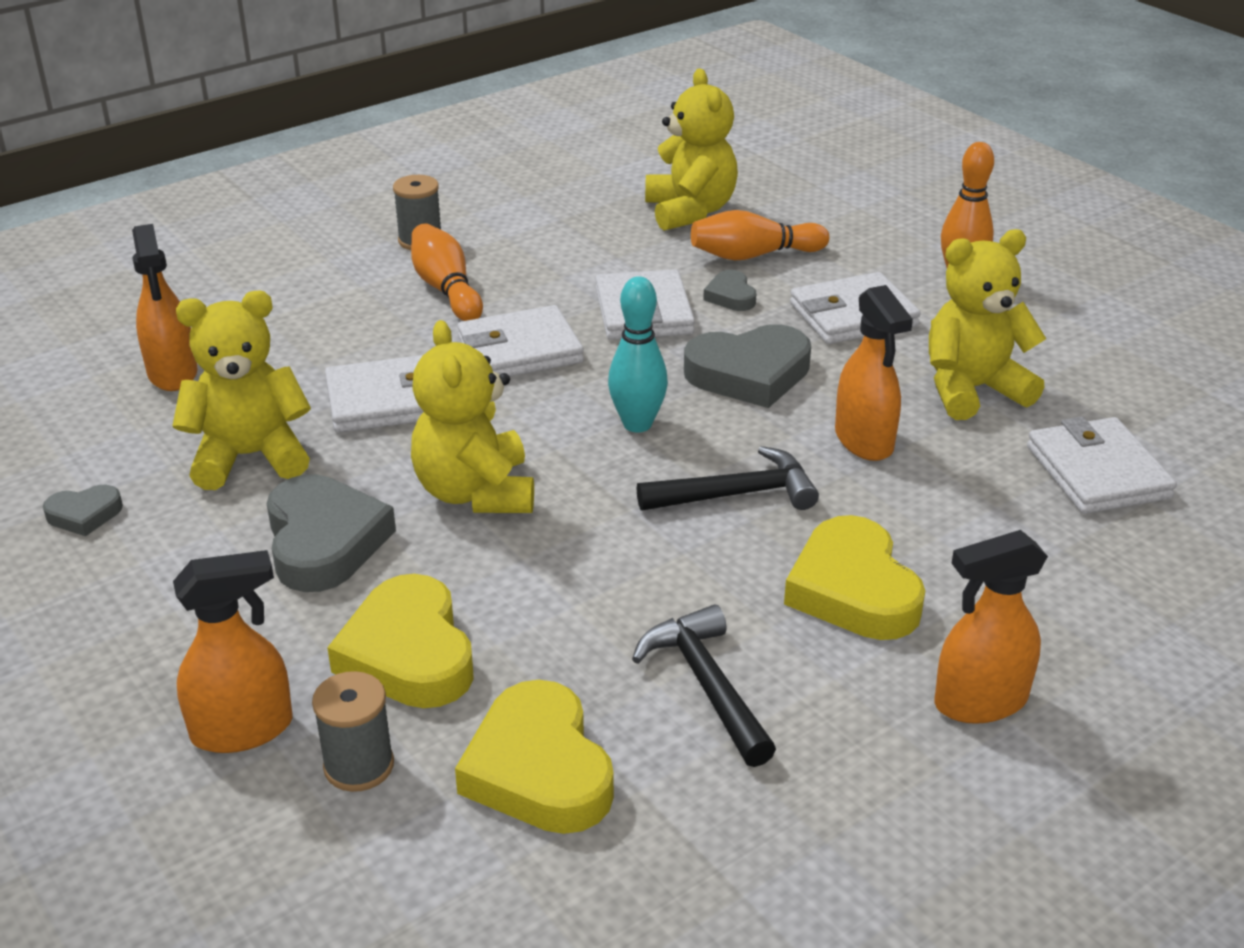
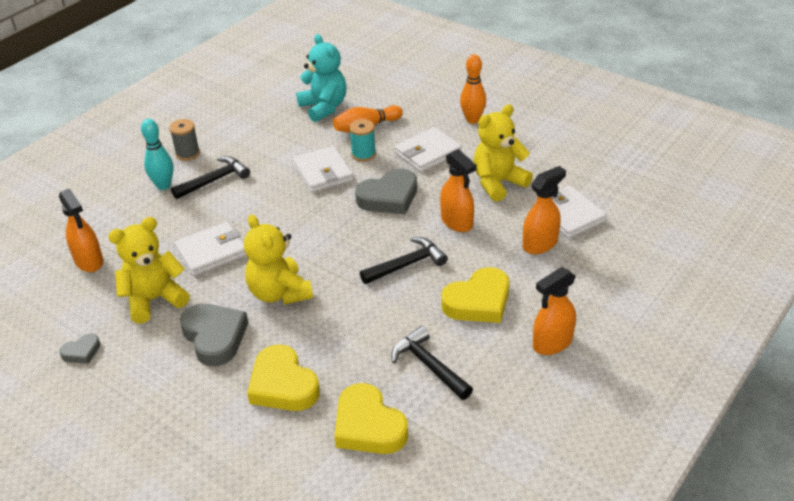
camera: 15 degrees left, 5 degrees up
orange spray bottle [173,550,292,753] -> orange spray bottle moved to [523,166,566,254]
grey spool [312,671,394,792] -> none
orange bowling pin [411,223,483,321] -> black hammer [171,156,250,199]
white wallet [457,305,584,376] -> none
turquoise bowling pin [608,276,668,432] -> turquoise bowling pin moved to [141,119,174,190]
yellow teddy bear [645,69,738,231] -> turquoise teddy bear [296,34,347,122]
grey heart [703,270,757,311] -> turquoise spool [349,119,376,162]
yellow heart [784,515,925,640] -> yellow heart turned 90 degrees counterclockwise [441,267,509,323]

